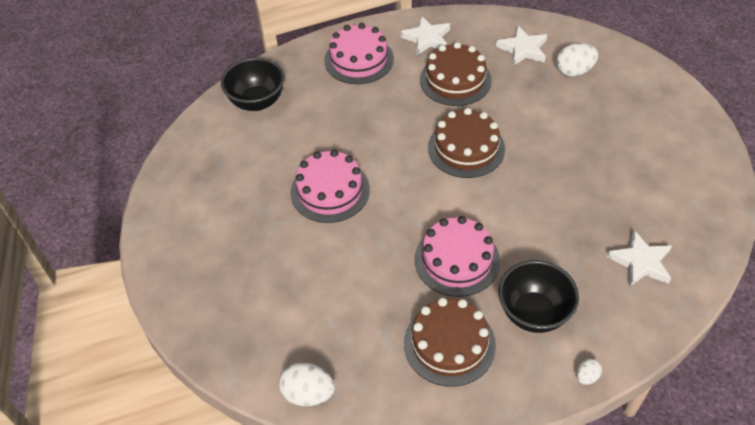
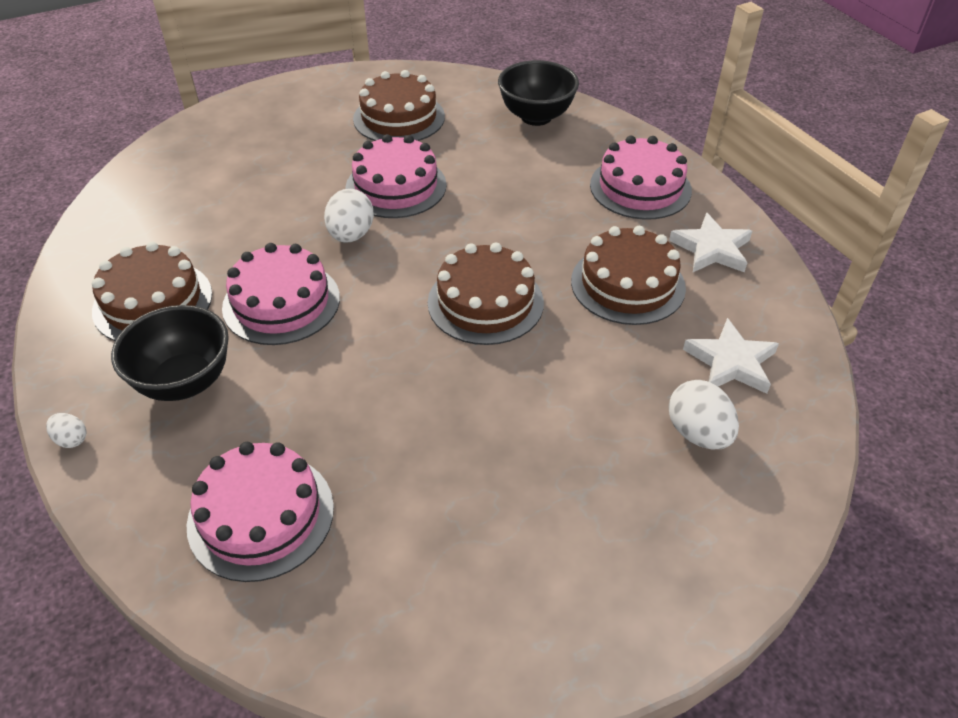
camera: 80 degrees right, 5 degrees down
white egg [279,362,335,406] -> white egg moved to [324,189,374,243]
white star [607,230,672,287] -> pink cake [187,442,334,582]
none -> brown cake [353,70,445,141]

